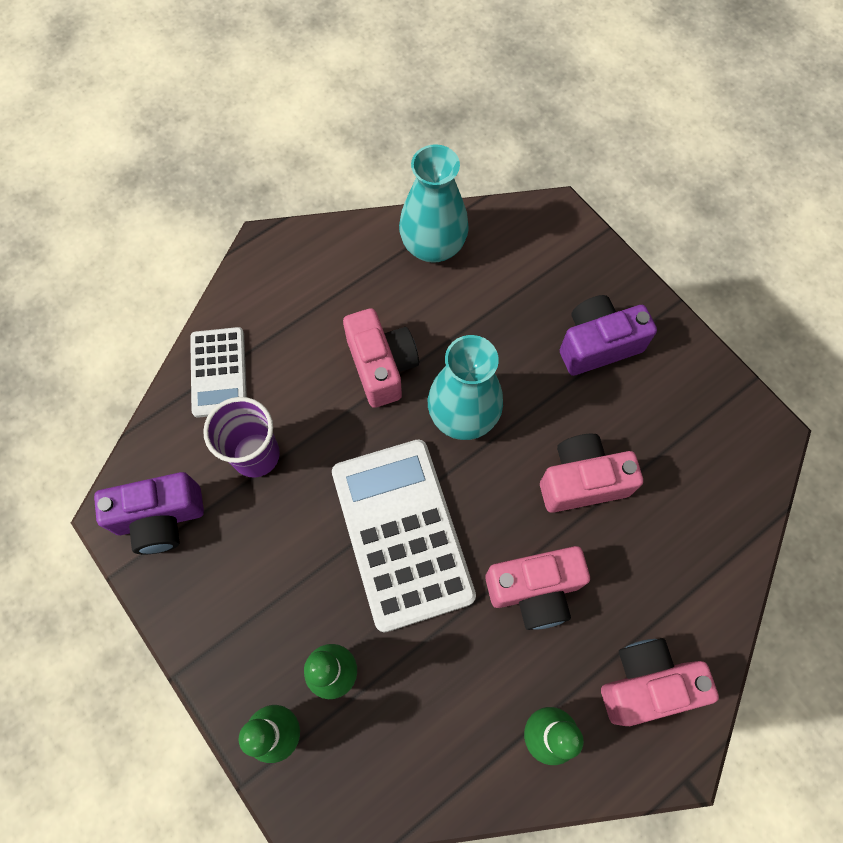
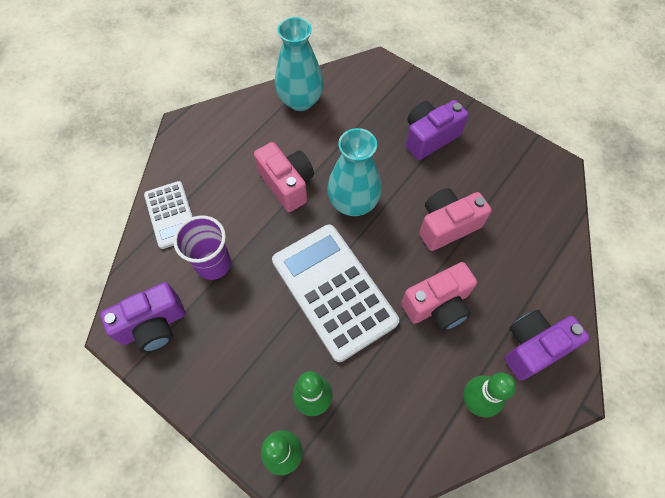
camera: 15 degrees left, 5 degrees down
pink camera [601,638,719,726] -> purple camera [505,310,590,380]

